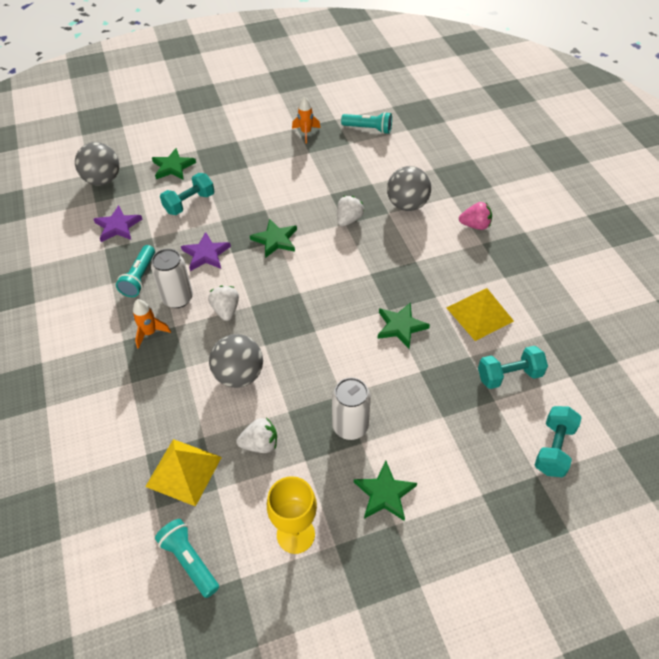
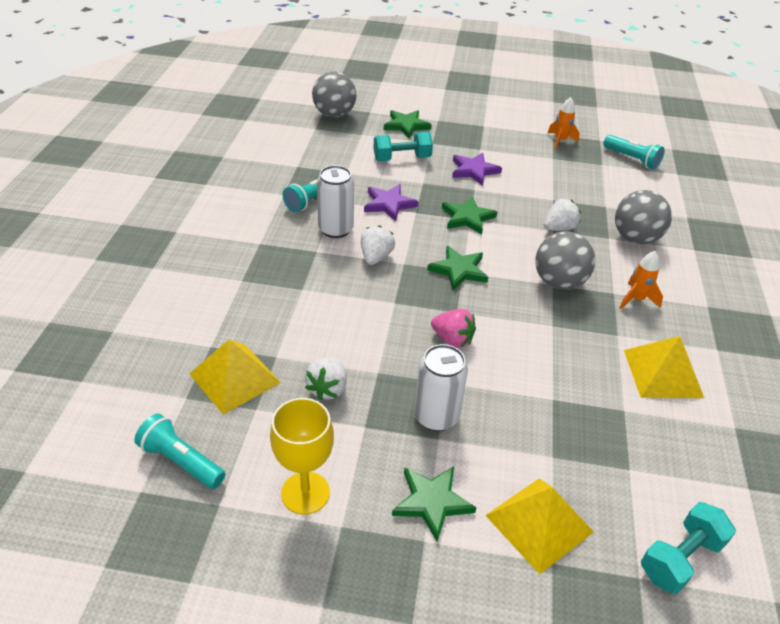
camera: 25 degrees right, 10 degrees down
purple star [94,205,142,242] -> purple star moved to [452,152,502,186]
orange rocket [133,299,171,349] -> orange rocket moved to [619,251,663,309]
turquoise flashlight [155,519,219,598] -> turquoise flashlight turned 45 degrees counterclockwise [134,414,225,489]
grey ball [209,334,263,388] -> grey ball moved to [535,231,595,290]
white strawberry [236,418,277,453] -> white strawberry turned 90 degrees clockwise [305,358,347,401]
green star [377,302,430,348] -> green star moved to [427,246,488,290]
pink strawberry [459,202,492,230] -> pink strawberry moved to [431,309,476,348]
turquoise dumbbell [478,346,548,389] -> none
none -> yellow pyramid [485,478,594,574]

